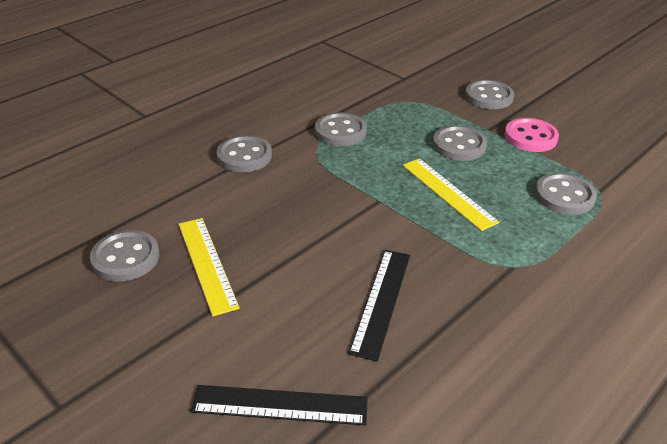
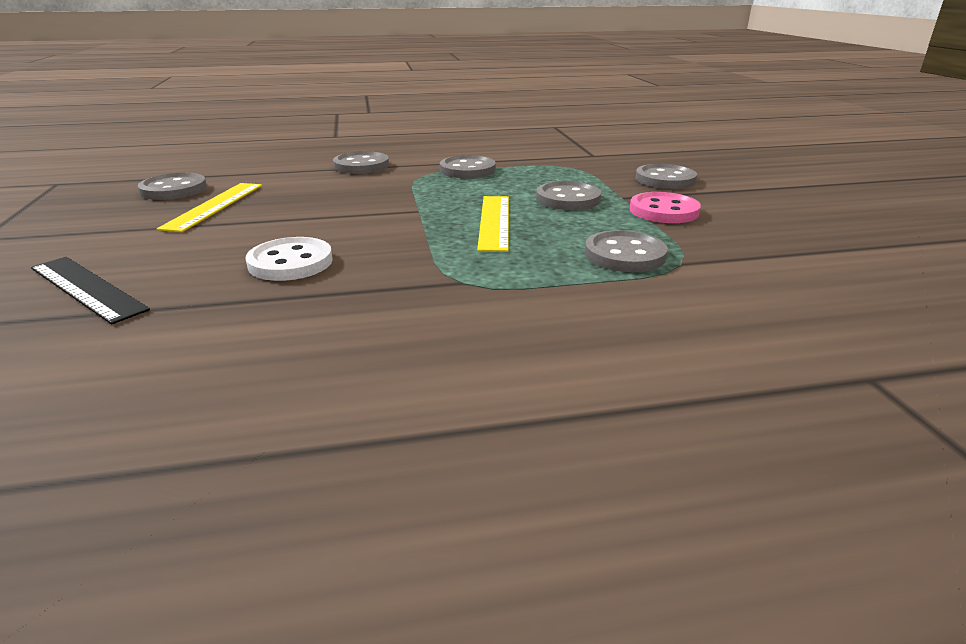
camera: 35 degrees right, 10 degrees down
black ruler [349,250,410,362] -> white button [245,237,333,281]

